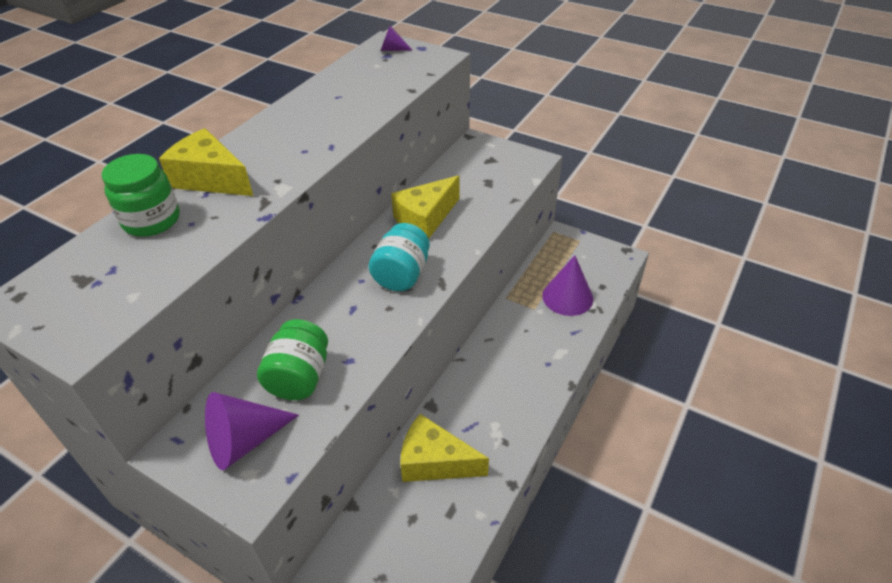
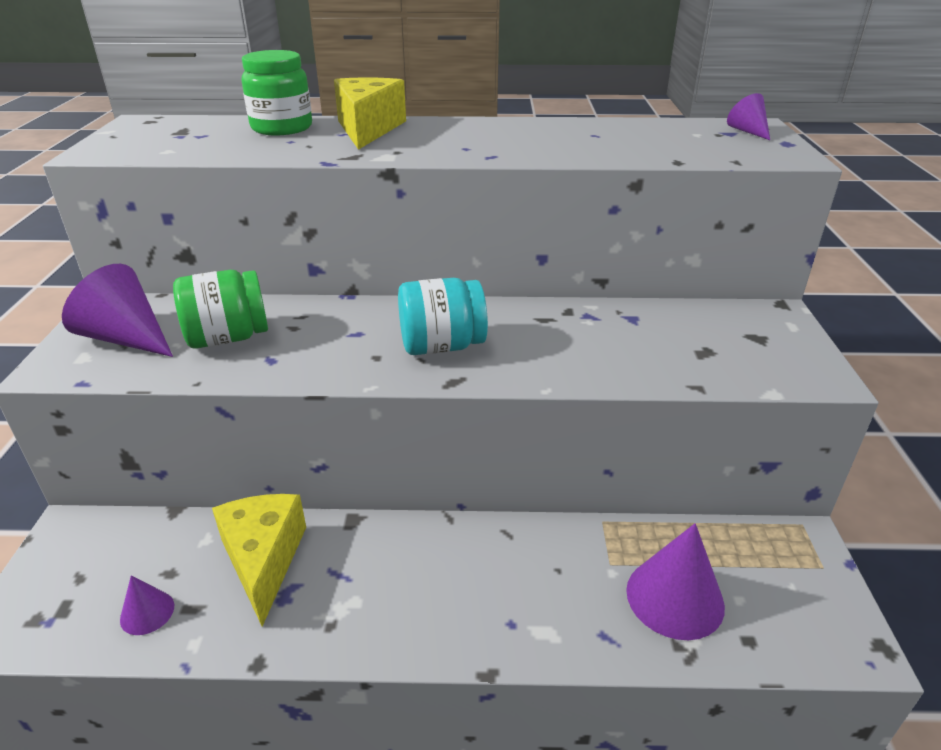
camera: 60 degrees right, 10 degrees down
yellow cheese [391,175,460,239] -> none
none -> purple cone [120,575,174,635]

